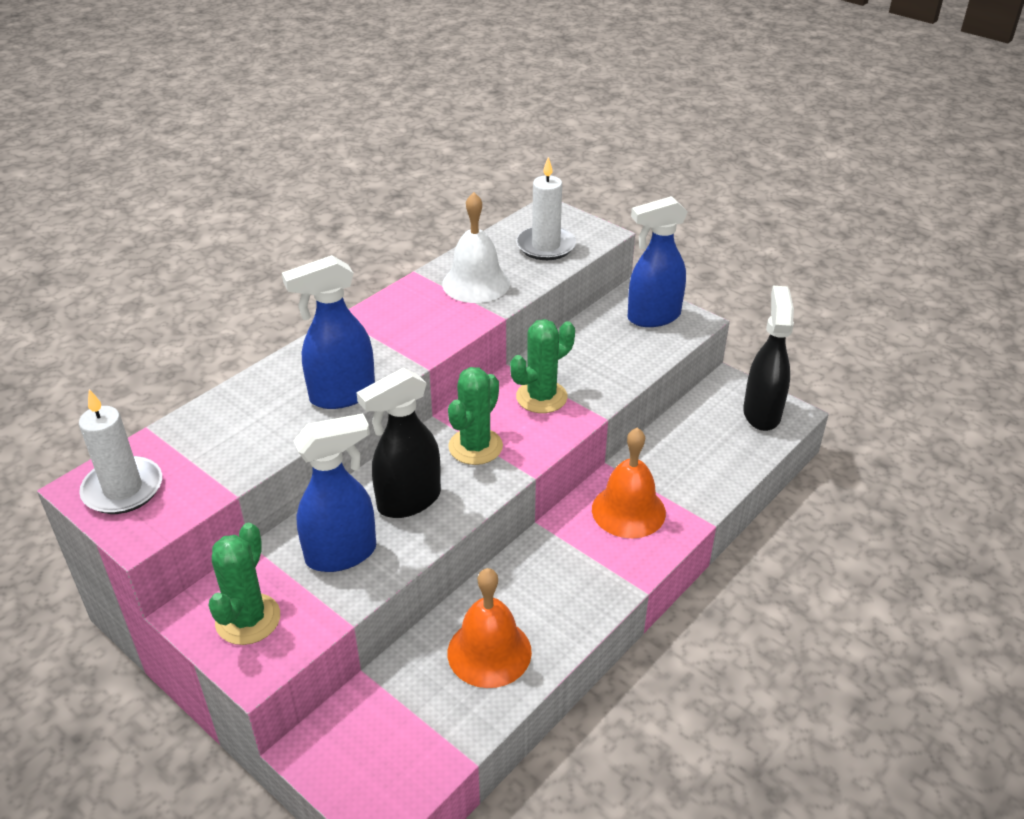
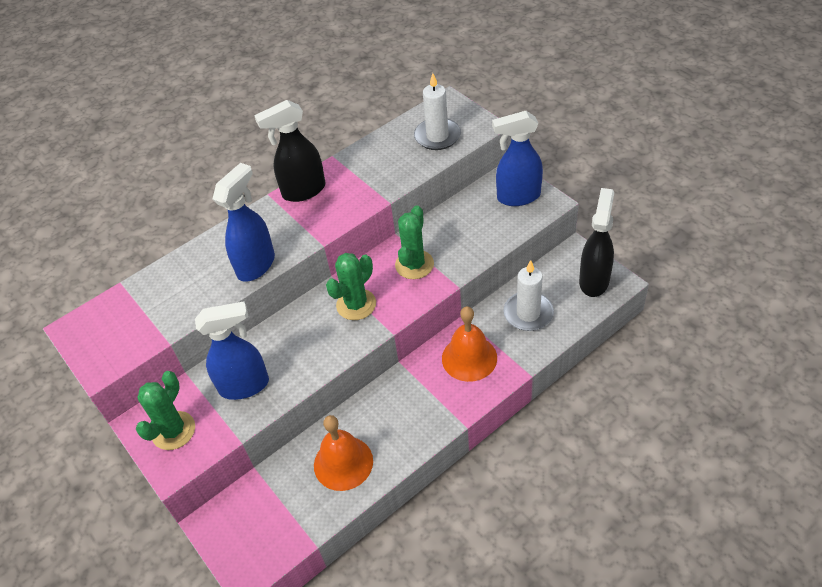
camera: 15 degrees right, 10 degrees up
white candle [79,389,162,514] -> white candle moved to [503,260,554,331]
blue spray bottle [282,255,375,409] -> blue spray bottle turned 135 degrees clockwise [212,163,275,282]
black spray bottle [356,368,441,518] -> black spray bottle moved to [254,100,325,202]
white bell [442,192,510,303] -> none
green cactus [510,319,575,413] -> green cactus turned 45 degrees counterclockwise [395,205,434,279]

